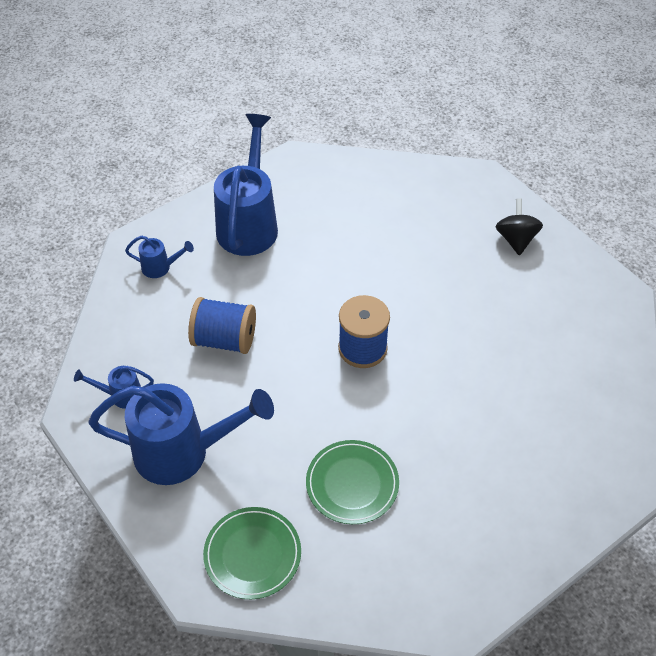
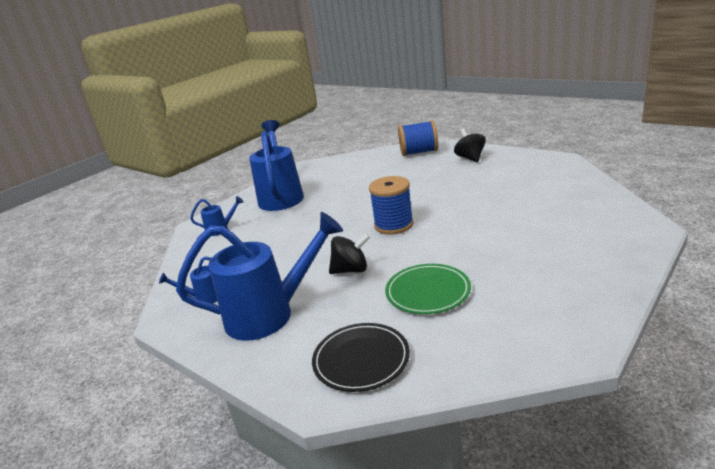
camera: 10 degrees left, 25 degrees down
blue spool [188,297,256,354] -> blue spool moved to [398,120,438,156]
green plate [203,507,301,599] -> black plate [312,323,410,392]
none -> black spinning top [329,233,370,274]

